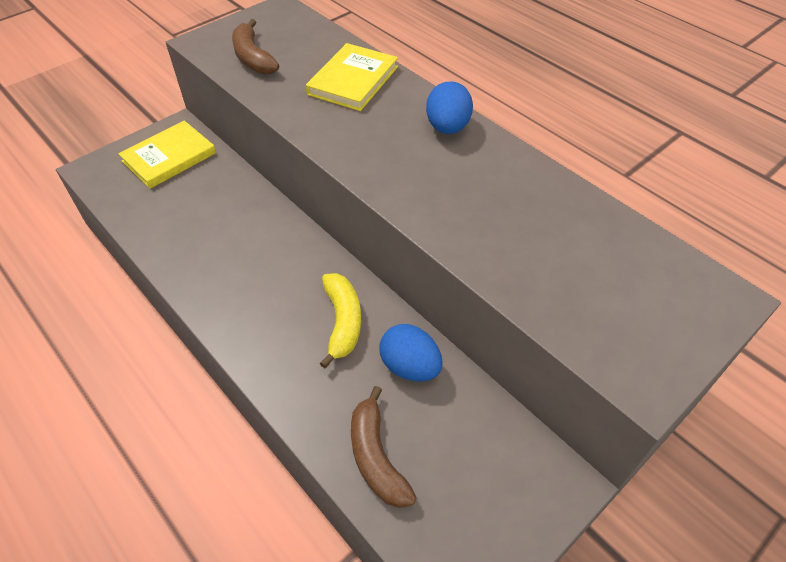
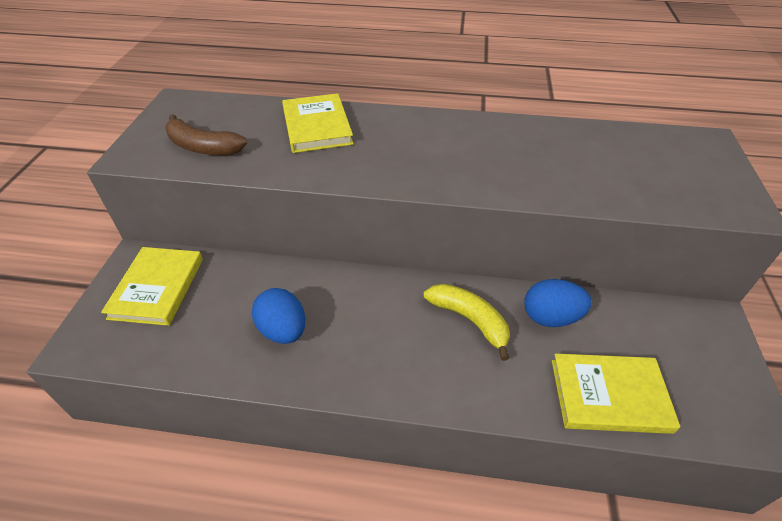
camera: 40 degrees left, 5 degrees down
brown banana [351,386,417,508] -> yellow book [552,353,680,434]
blue egg [426,81,473,134] -> blue egg moved to [252,288,306,344]

